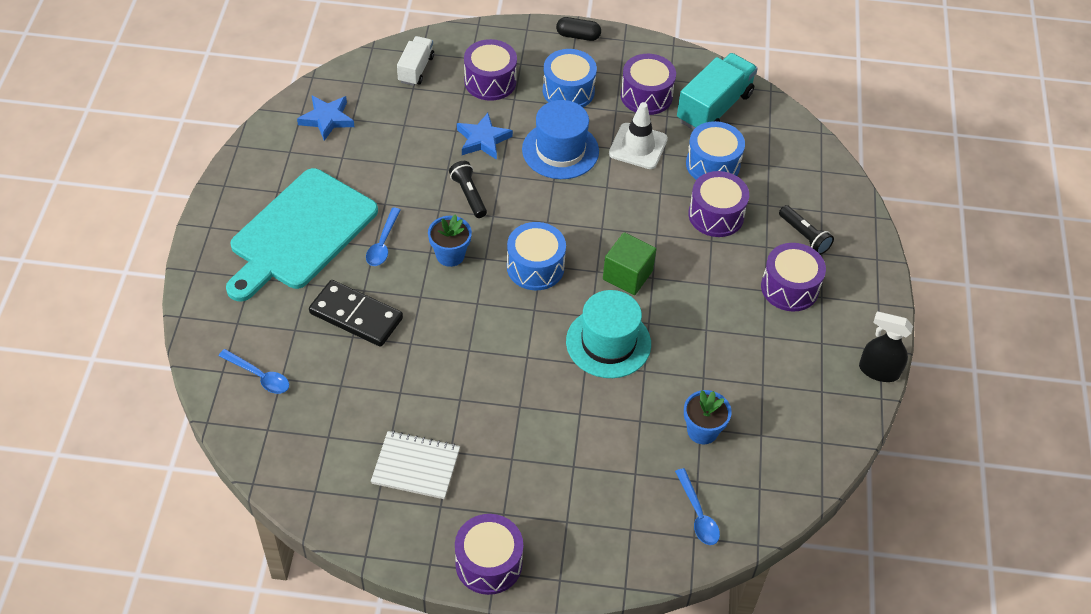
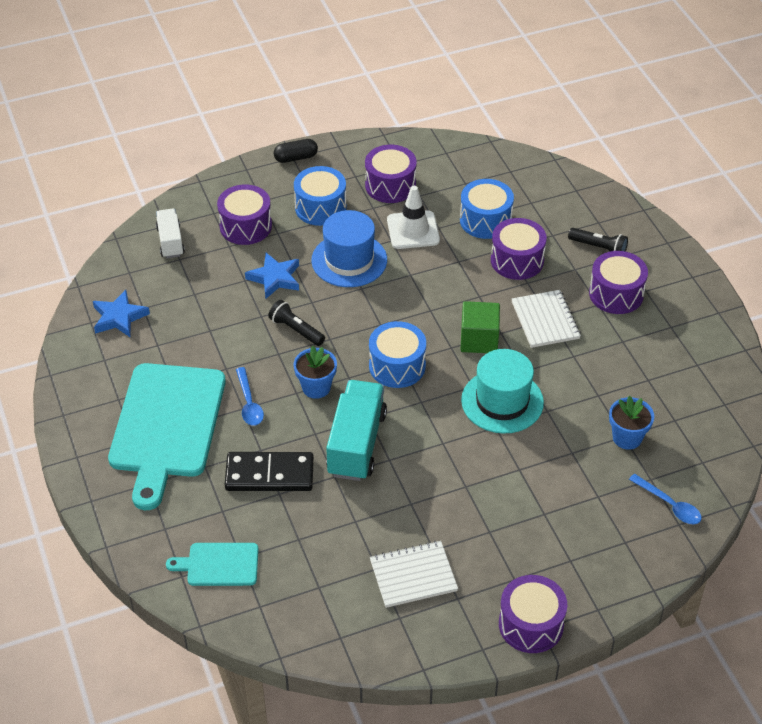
camera: 25 degrees left, 5 degrees down
blue spoon [218,349,289,394] -> turquoise cutting board [166,543,259,586]
turquoise truck [677,53,758,130] -> turquoise truck moved to [326,380,387,481]
black spray bottle [859,311,913,382] -> none
none -> white notebook [512,290,581,348]

